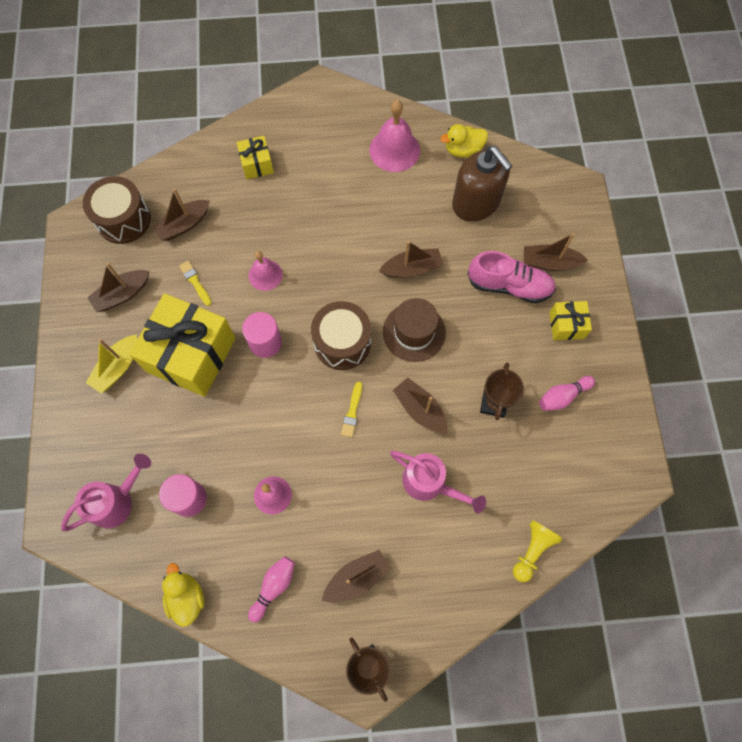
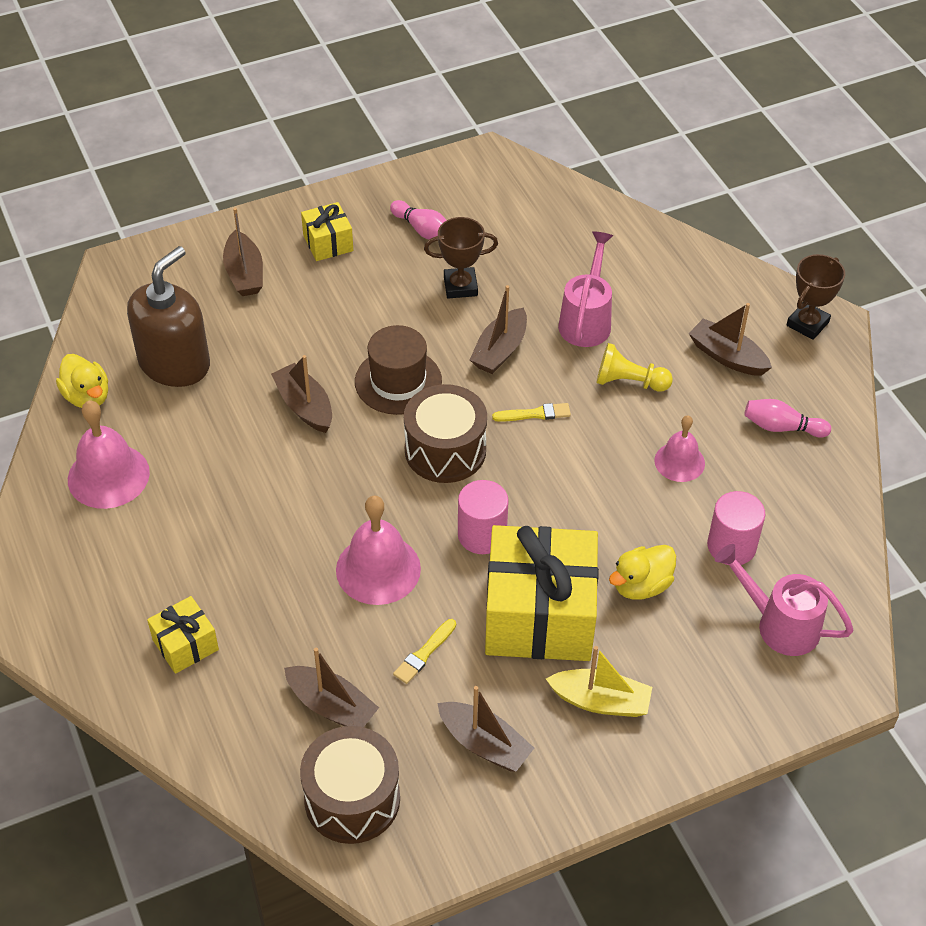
camera: 110 degrees left, 20 degrees down
yellow duck [162,563,204,627] -> yellow duck moved to [609,545,676,600]
pink bell [248,251,283,291] -> pink bell [336,495,421,605], size x1.59
pink shoe [468,251,556,303] -> none
yellow pawn [513,520,563,582] -> yellow pawn moved to [596,343,673,392]

